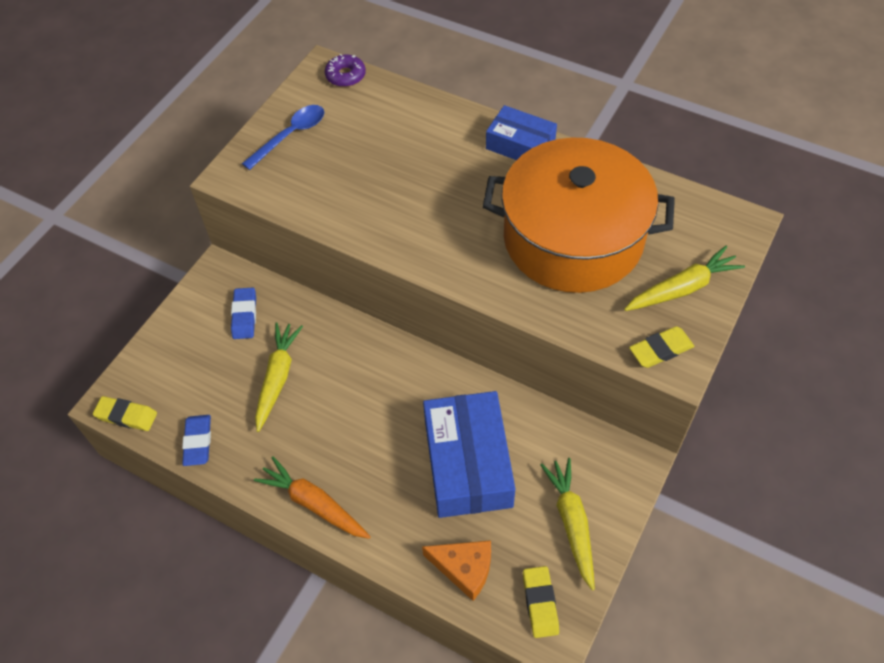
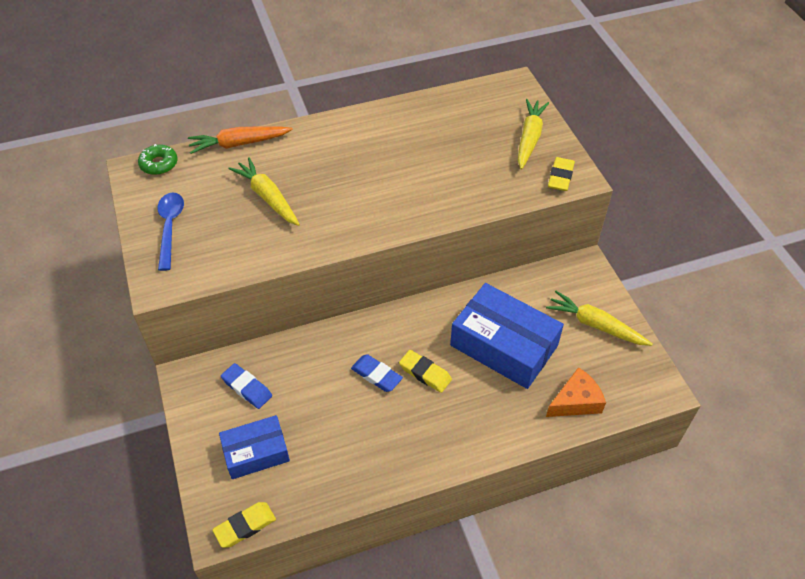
camera: 50 degrees left, 5 degrees down
blue eraser [182,415,211,466] -> blue eraser moved to [351,354,403,392]
orange carrot [254,456,371,539] -> orange carrot moved to [188,126,293,154]
yellow carrot [255,322,303,432] -> yellow carrot moved to [228,157,300,226]
purple donut [325,54,366,87] -> green donut [138,144,178,175]
orange pot [483,138,675,293] -> none
blue box [486,105,557,160] -> blue box moved to [219,415,290,479]
yellow eraser [523,566,559,638] -> yellow eraser moved to [399,350,452,393]

